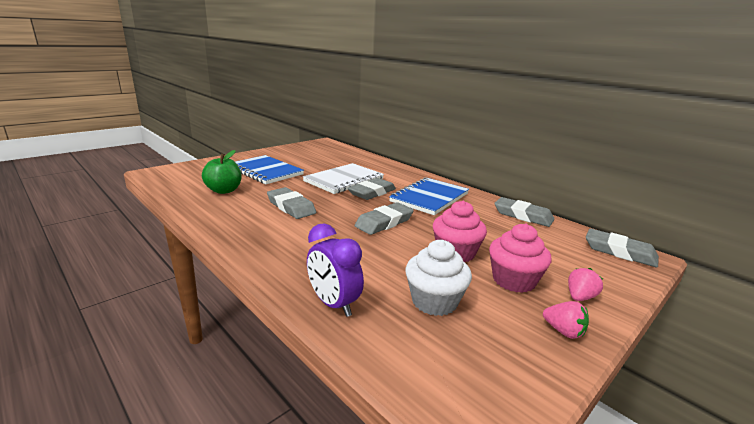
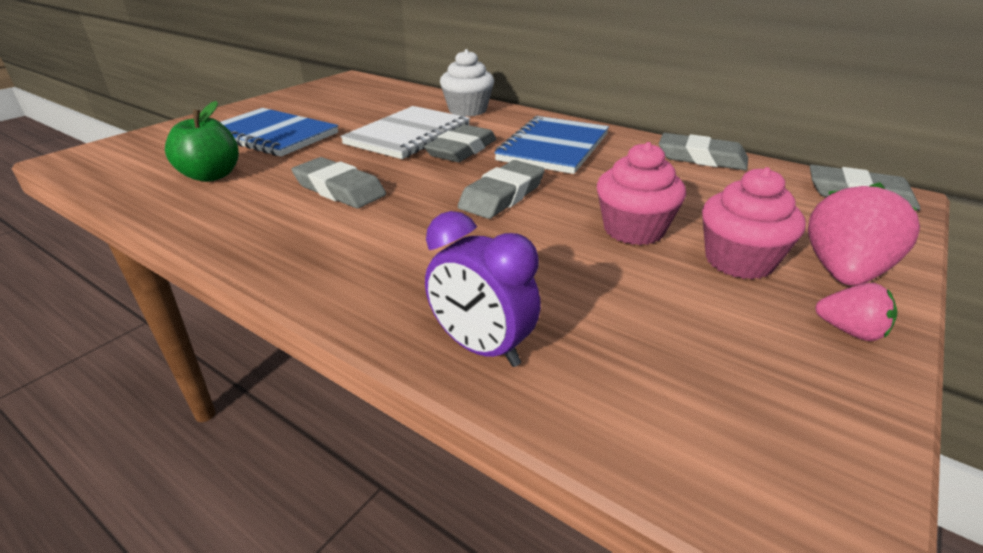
camera: 10 degrees left, 10 degrees up
white cupcake [406,240,472,316] -> white cupcake moved to [440,49,494,117]
pink strawberry [568,268,603,301] -> pink strawberry [808,182,920,286], size x1.85

